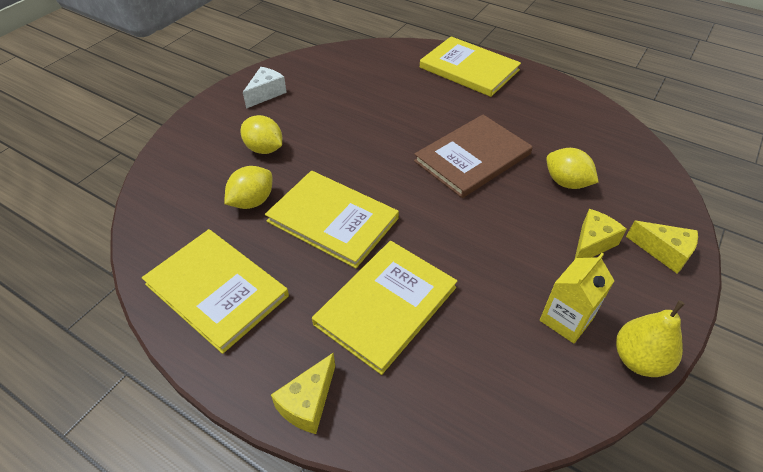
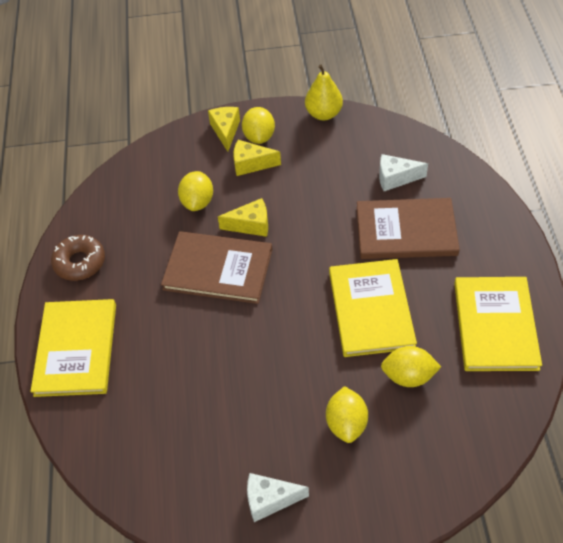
camera: 125 degrees left, 5 degrees up
yellow cheese [271,352,335,434] -> yellow cheese moved to [218,198,268,237]
yellow book [312,241,457,375] -> brown book [357,198,460,259]
yellow carton [540,253,614,343] -> none
none -> brown donut [51,235,105,281]
none -> yellow lemon [242,107,275,144]
none -> white cheese [379,154,428,191]

